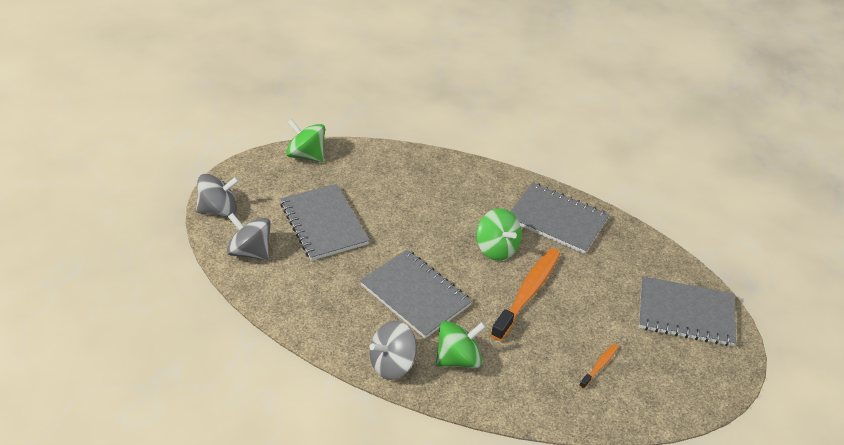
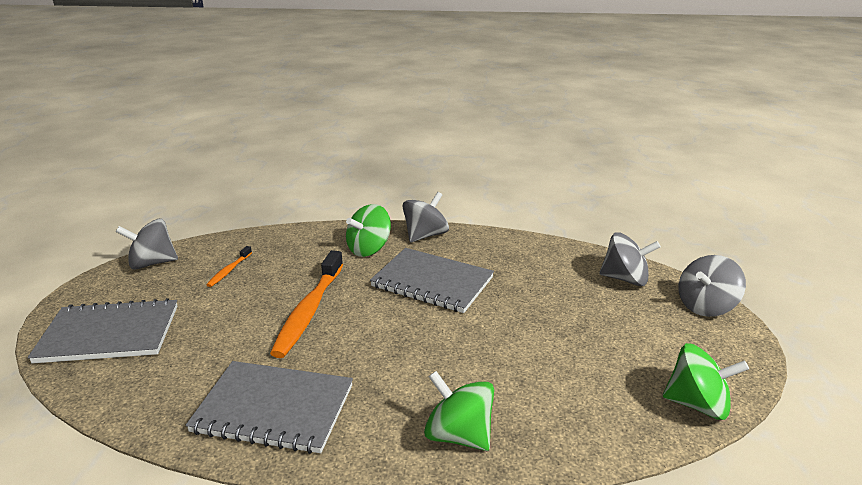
camera: 165 degrees right, 15 degrees down
grey notebook [280,184,370,261] -> none
green spinning top [476,208,522,261] -> green spinning top moved to [424,371,494,451]
none -> grey spinning top [115,219,178,270]

